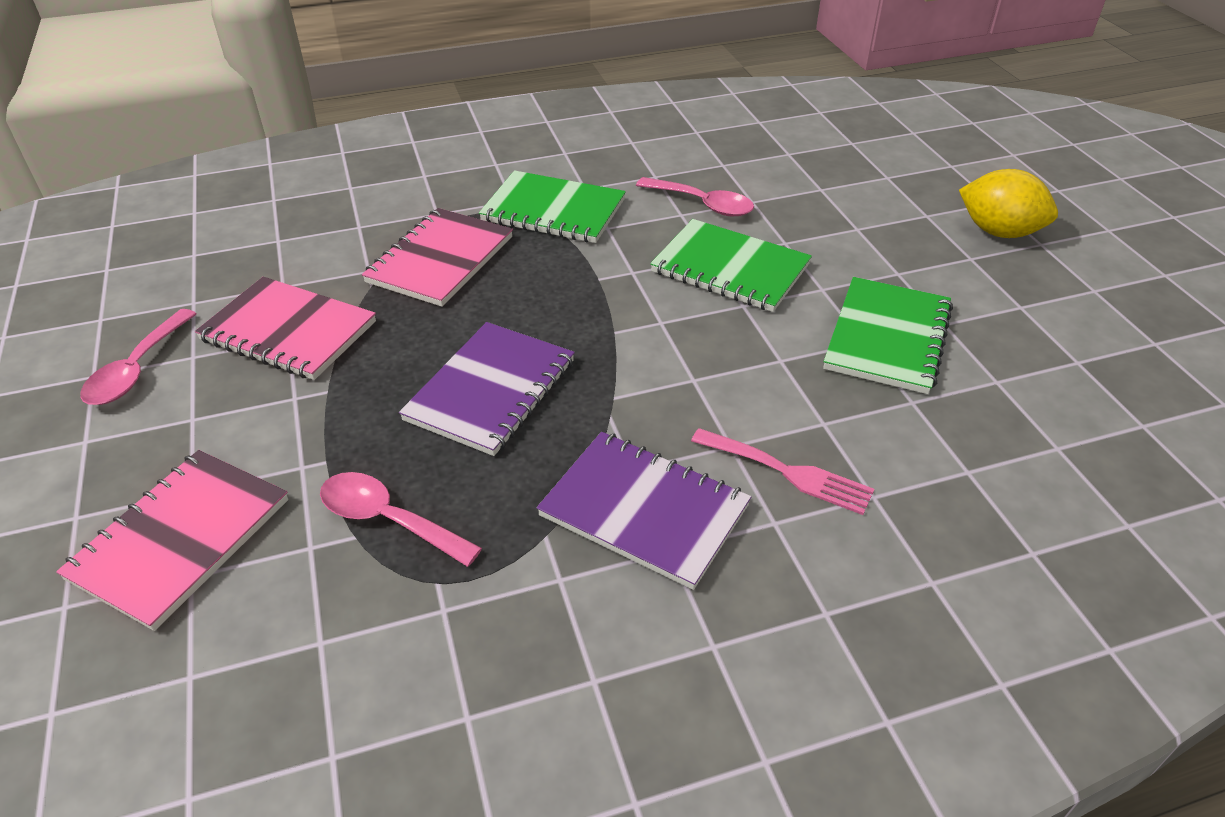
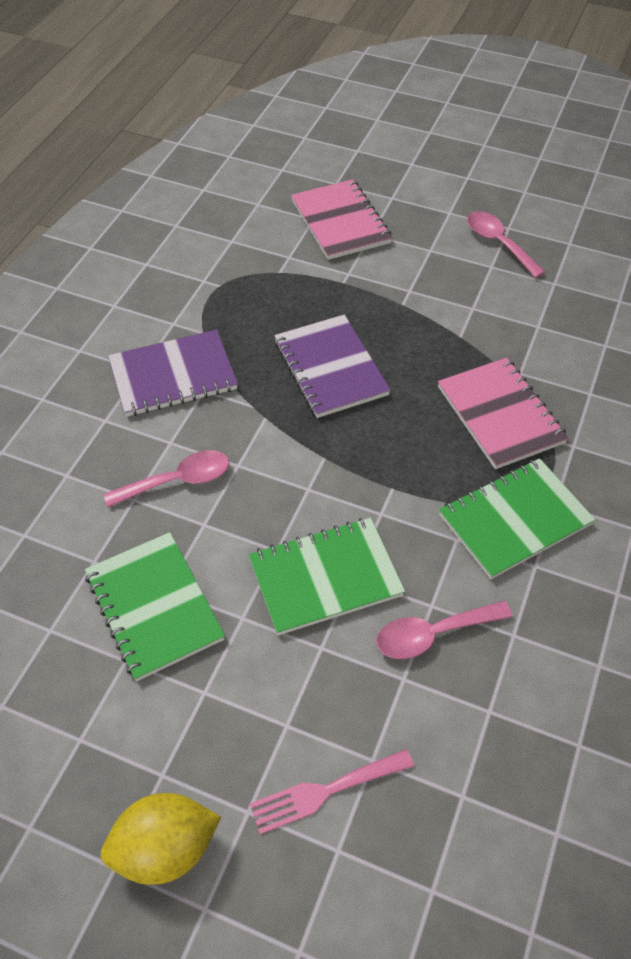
camera: 130 degrees right, 10 degrees up
pink notebook [195,277,376,380] -> none
pink spoon [320,472,482,567] -> pink spoon moved to [103,450,229,507]
pink fork [691,428,874,515] -> pink fork moved to [250,749,414,835]

